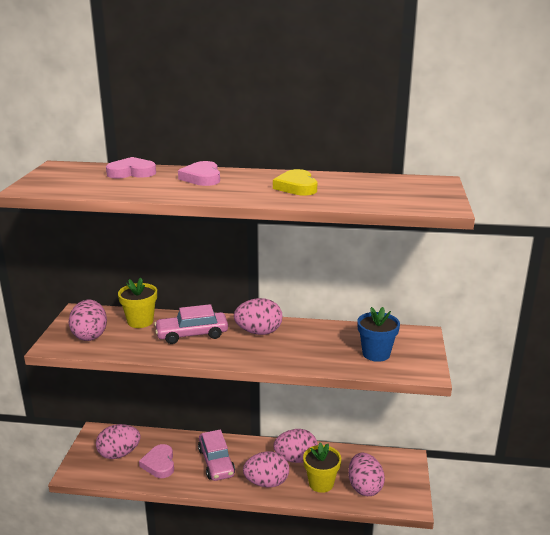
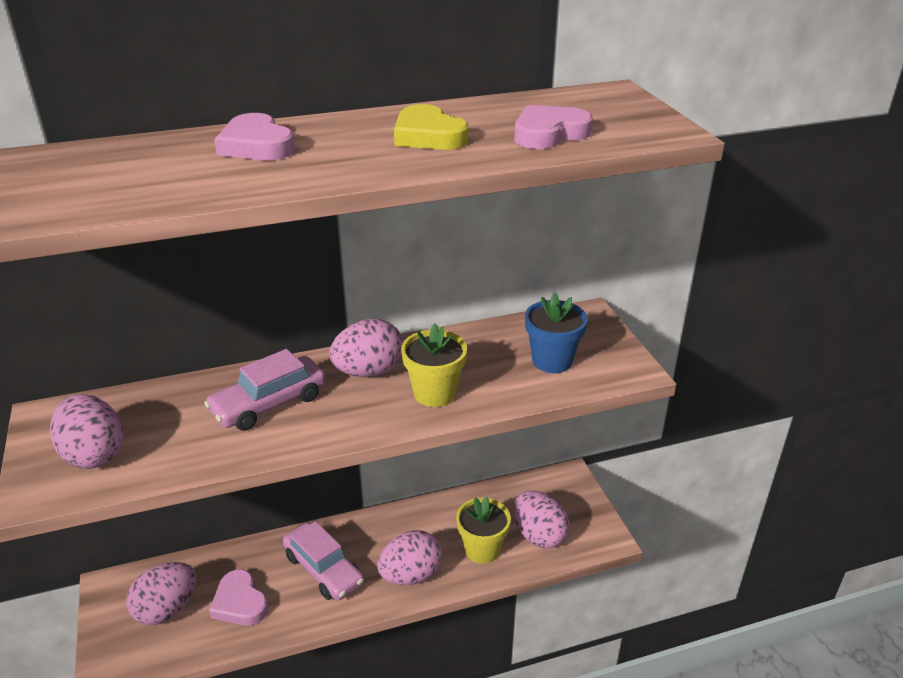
camera: 25 degrees left, 10 degrees up
pink heart [106,157,156,179] -> pink heart moved to [514,105,593,149]
yellow flower pot [118,278,157,328] -> yellow flower pot moved to [401,324,467,407]
pink egg [274,429,318,463] -> none

